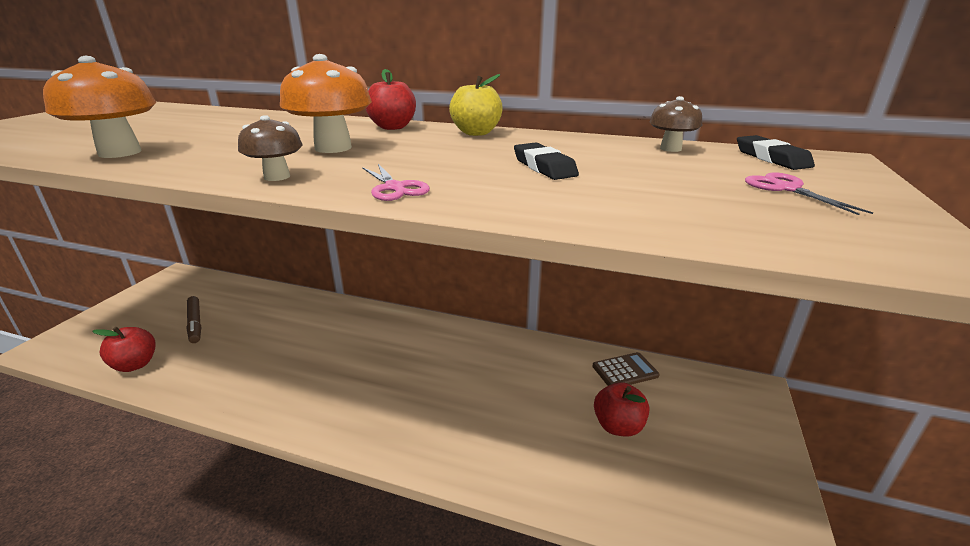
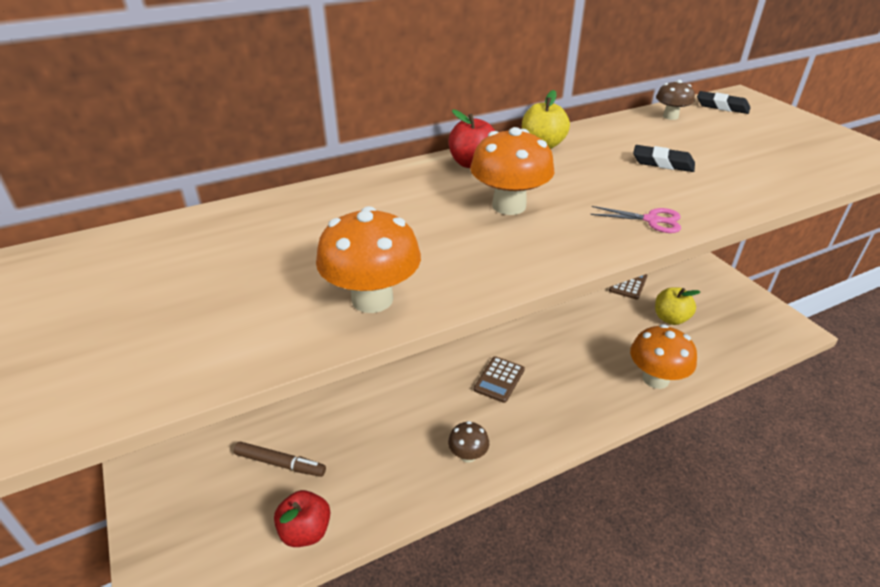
camera: 45 degrees left, 10 degrees up
brown mushroom [238,115,303,181] -> brown mushroom moved to [448,421,489,463]
red apple [594,382,649,437] -> yellow apple [655,287,700,325]
pink scissors [745,172,873,215] -> none
none -> brown calculator [474,356,525,403]
none -> orange mushroom [630,324,697,389]

